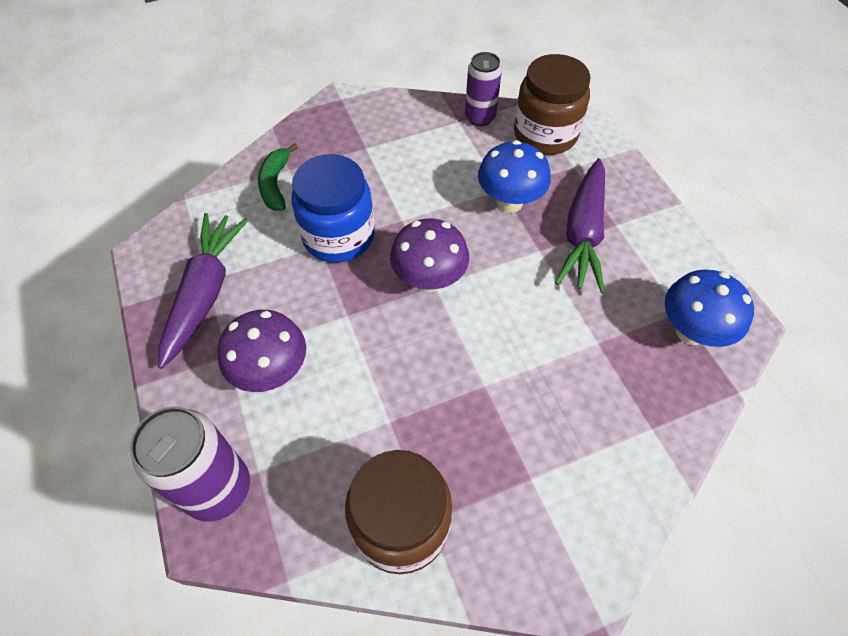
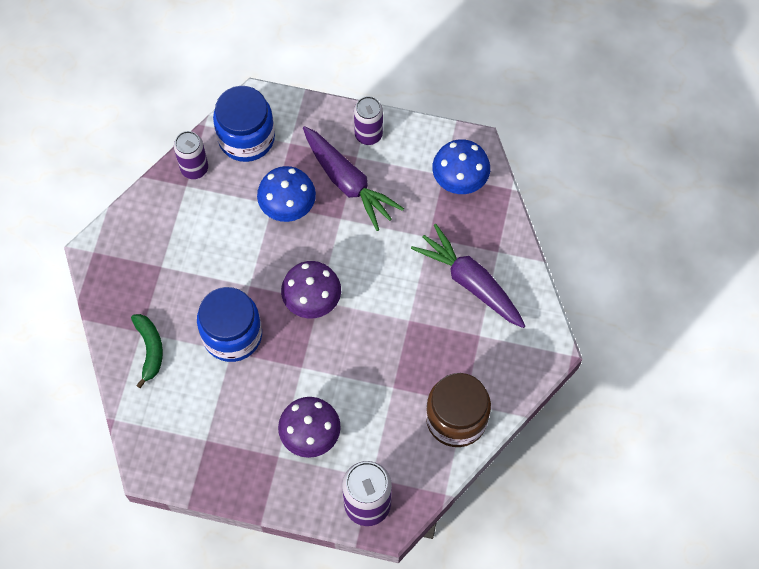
camera: 55 degrees left, 10 degrees up
purple carrot [158,213,249,369] -> purple carrot moved to [411,224,525,328]
green banana [258,143,298,211] -> green banana turned 135 degrees counterclockwise [131,314,163,388]
brown jar [514,54,591,155] -> blue jar [213,86,275,162]
none -> purple can [354,96,383,145]

